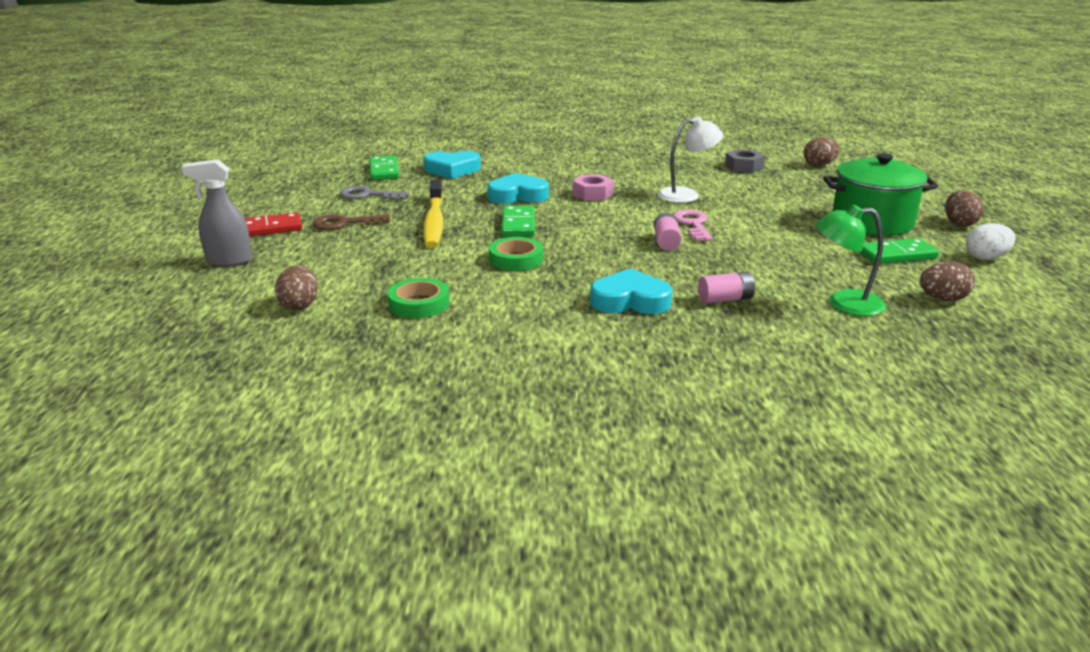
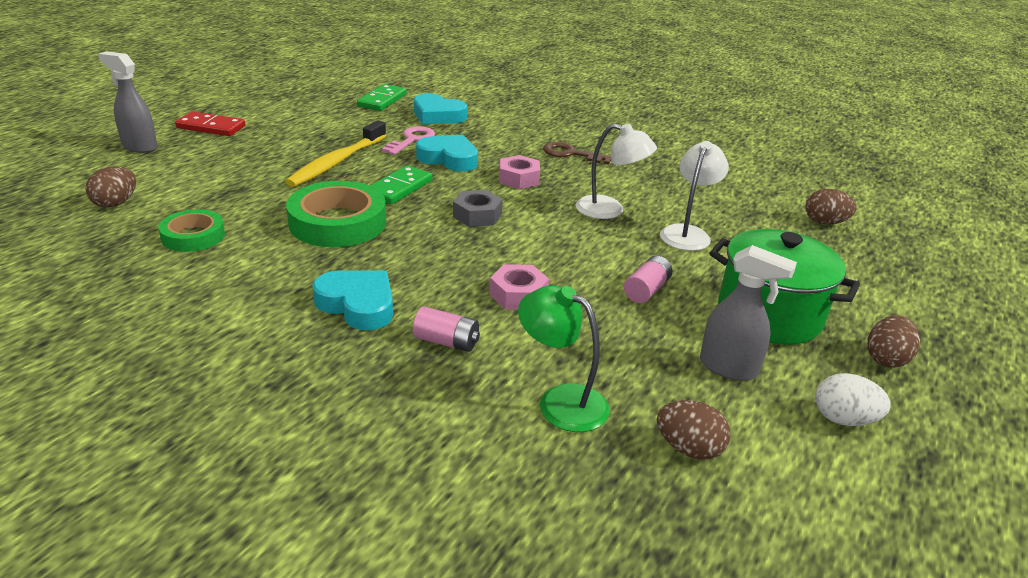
camera: 30 degrees right, 5 degrees up
brown key [313,214,390,230] -> brown key moved to [543,142,611,165]
grey key [339,186,409,200] -> none
green tape [489,237,543,271] -> green tape [286,181,386,247], size x1.67
pink battery [654,213,681,251] -> pink battery moved to [624,256,672,303]
pink key [674,210,713,241] -> pink key moved to [382,126,435,155]
grey nut [725,149,765,173] -> grey nut moved to [453,190,503,227]
green domino [859,238,939,264] -> grey spray bottle [700,245,797,381]
none -> pink nut [489,264,549,310]
none -> white lamp [660,141,729,251]

